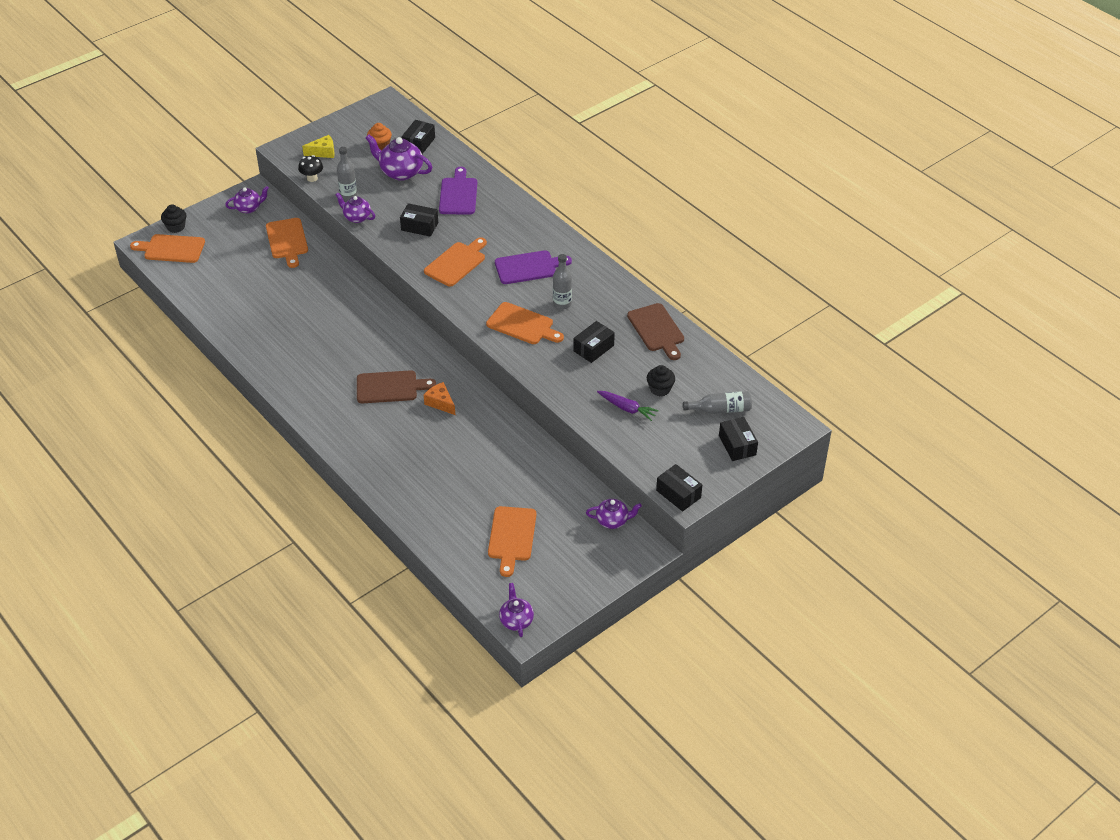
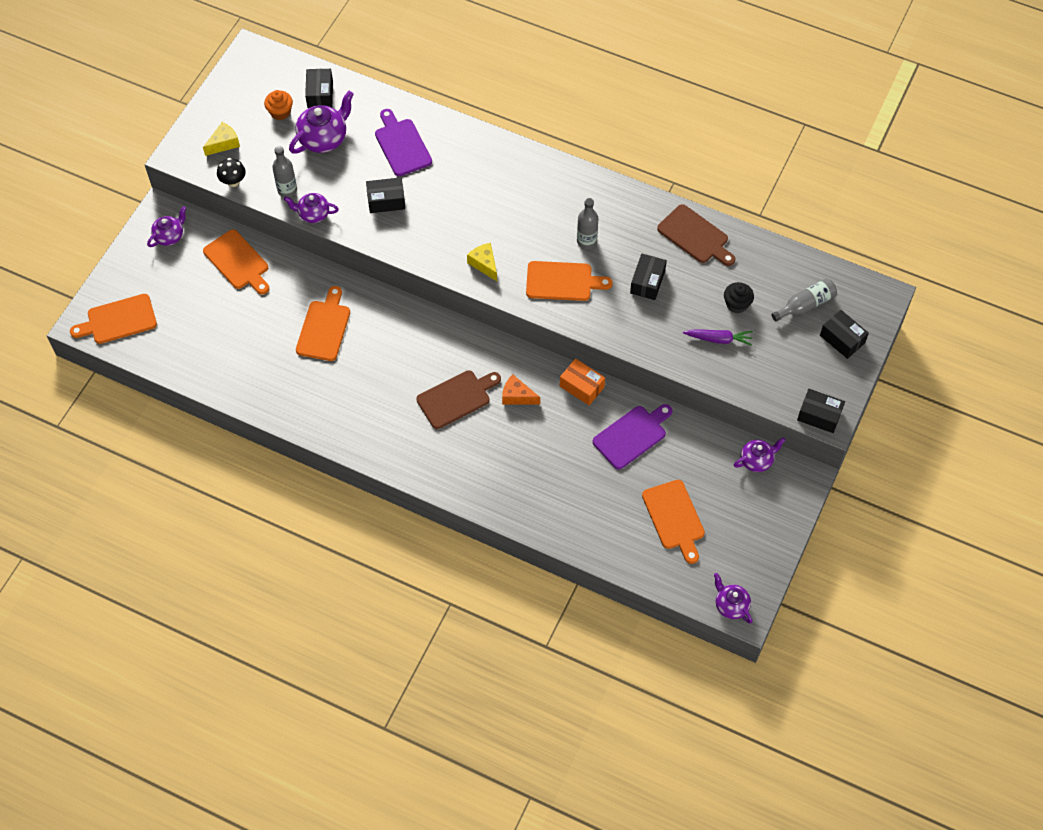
camera: 25 degrees left, 15 degrees up
black cupcake [161,204,186,233] -> none
purple teapot [366,135,432,181] -> purple teapot turned 135 degrees clockwise [289,91,354,154]
orange cutting board [424,237,487,287] -> orange cutting board moved to [296,286,350,361]
purple cutting board [495,250,572,284] -> purple cutting board moved to [593,404,672,470]
none -> yellow cheese [467,243,497,281]
none -> orange box [560,358,605,405]

